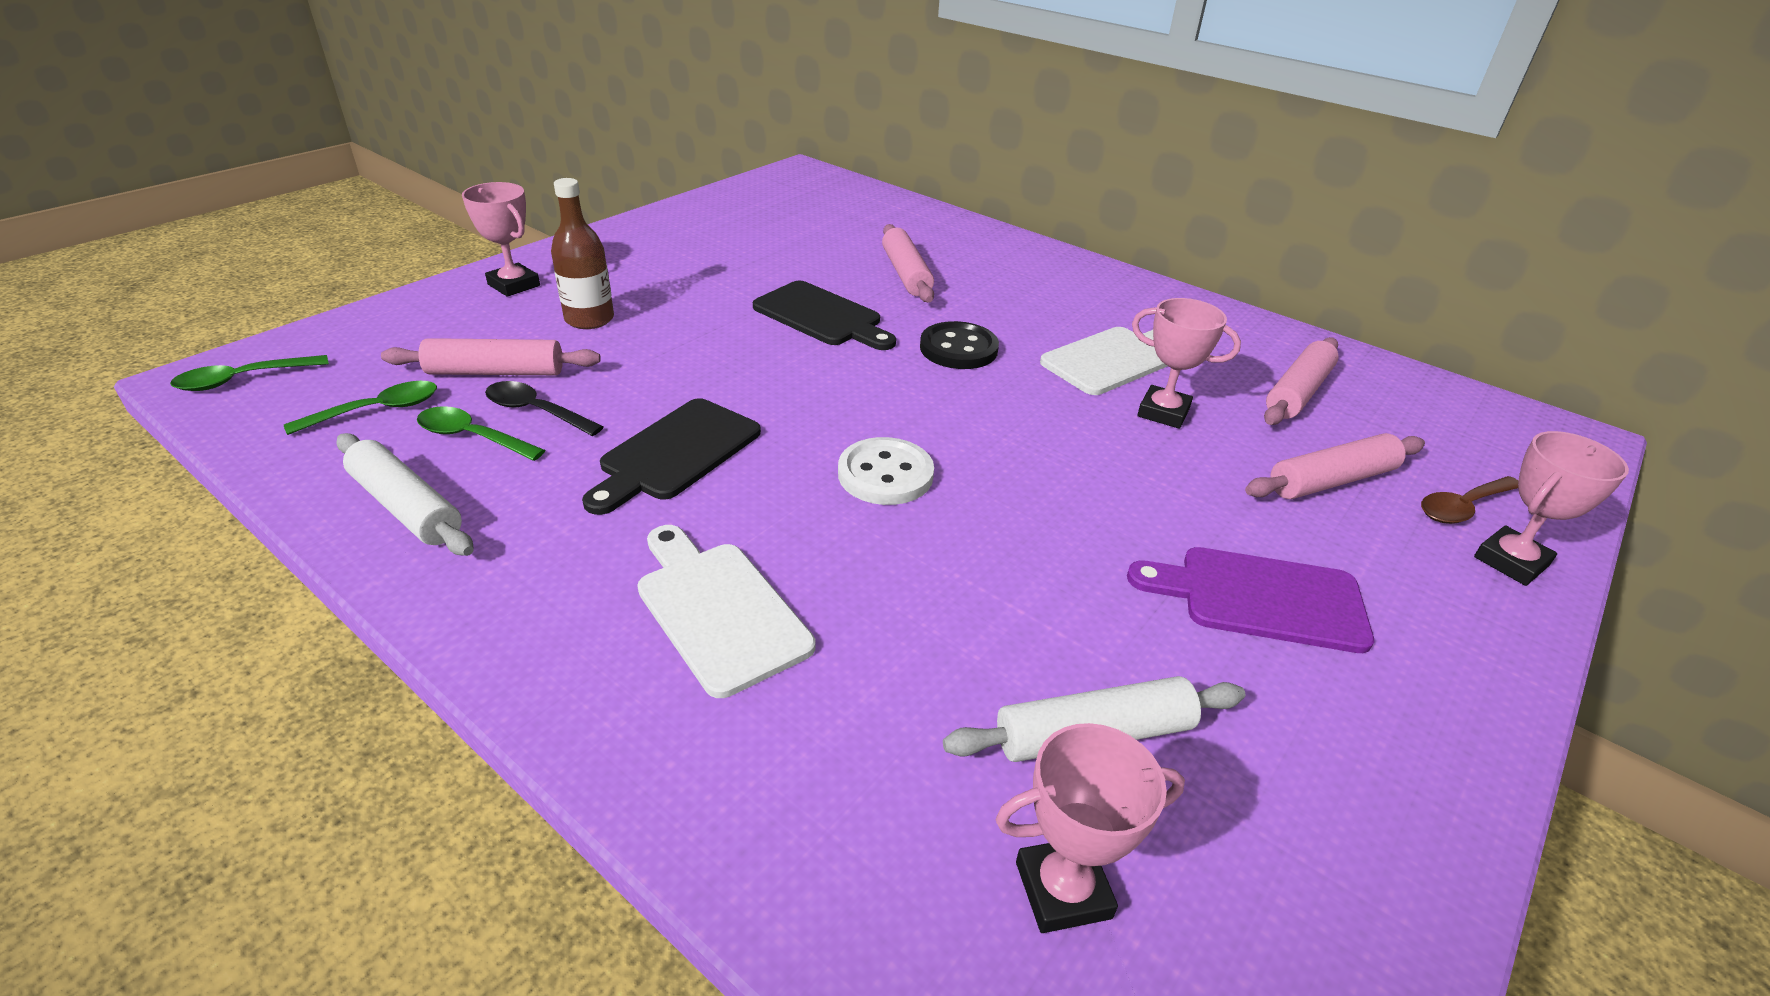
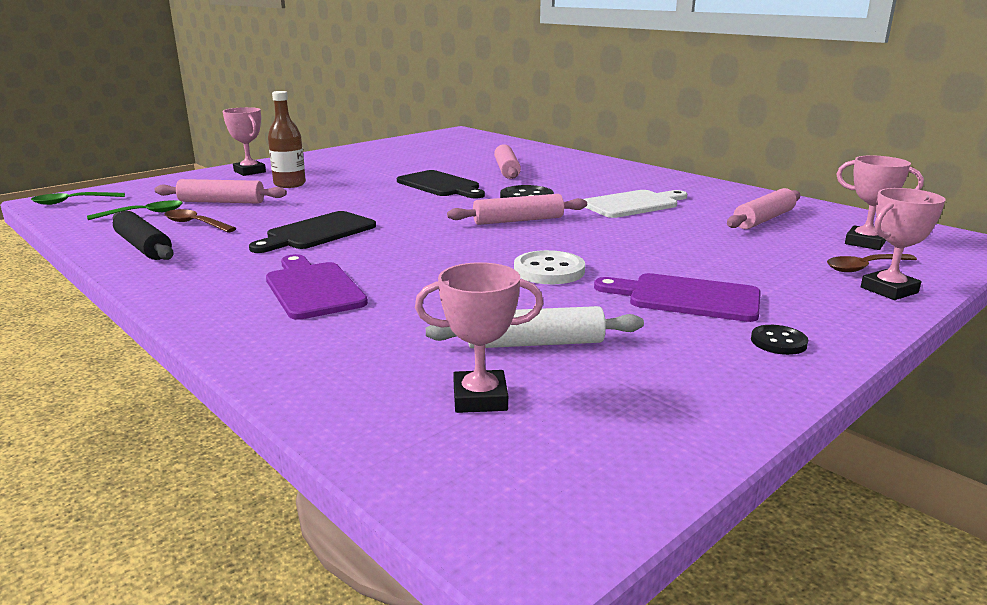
camera: 10 degrees right, 15 degrees down
white rolling pin [336,433,474,556] -> black rolling pin [113,211,174,260]
green spoon [417,406,545,461] -> brown spoon [165,209,236,233]
black spoon [485,381,604,436] -> none
white cutting board [637,525,815,698] -> purple cutting board [266,254,368,320]
white button [838,437,934,505] -> white button moved to [514,250,585,284]
pink trophy [1132,298,1241,429] -> pink trophy moved to [836,155,924,250]
pink rolling pin [1245,433,1425,499] -> pink rolling pin moved to [447,194,587,225]
none -> black button [751,325,808,355]

